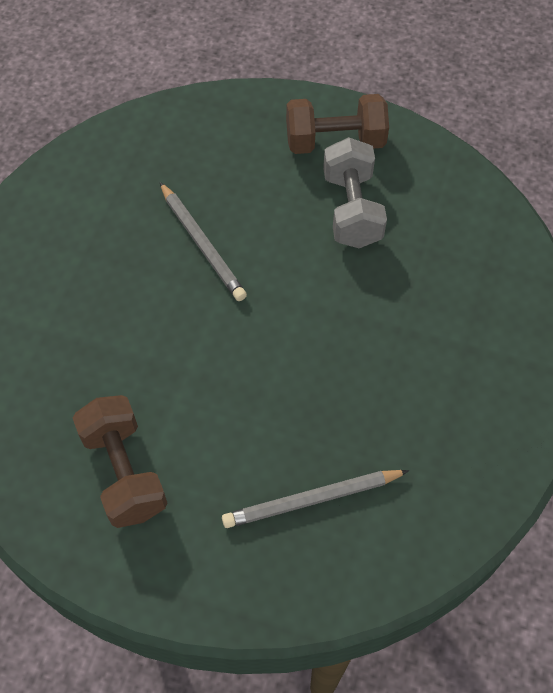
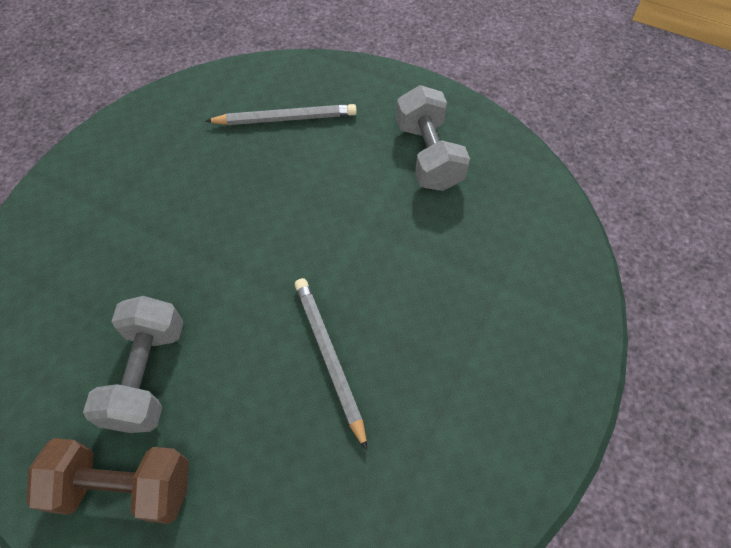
camera: 170 degrees left, 0 degrees up
brown dumbbell [73,395,167,528] -> grey dumbbell [396,85,470,191]

